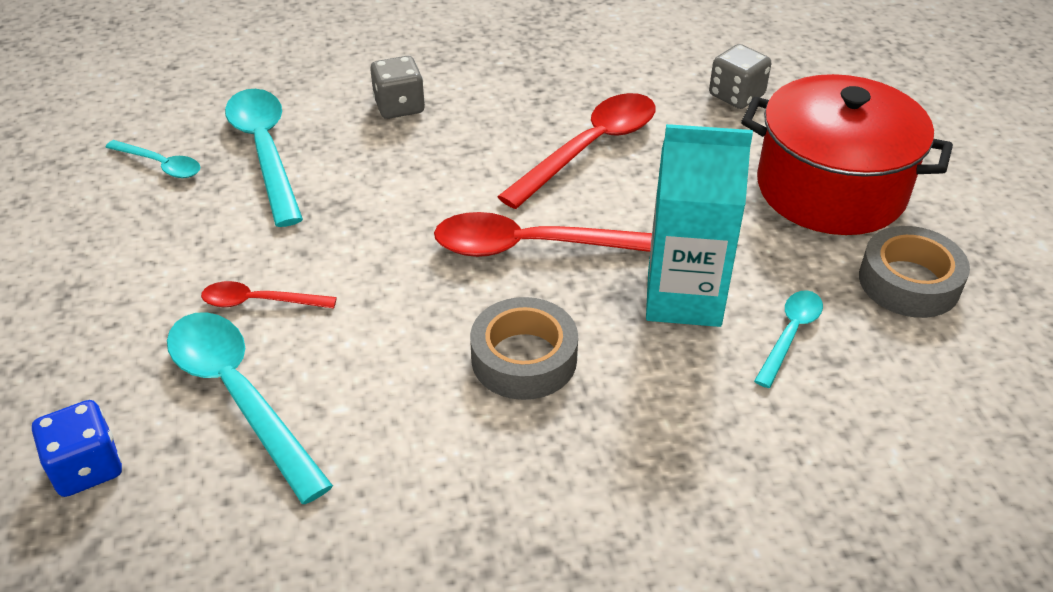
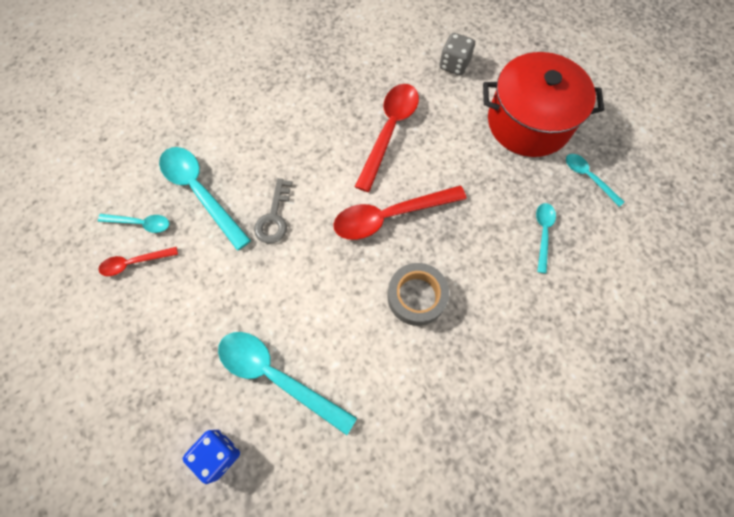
camera: 20 degrees left, 25 degrees up
red spoon [201,281,337,309] -> red spoon moved to [99,247,178,276]
grey dice [370,56,425,119] -> none
turquoise carton [646,124,753,327] -> none
grey tape [859,226,970,318] -> turquoise spoon [566,154,624,207]
none -> grey key [254,178,293,244]

